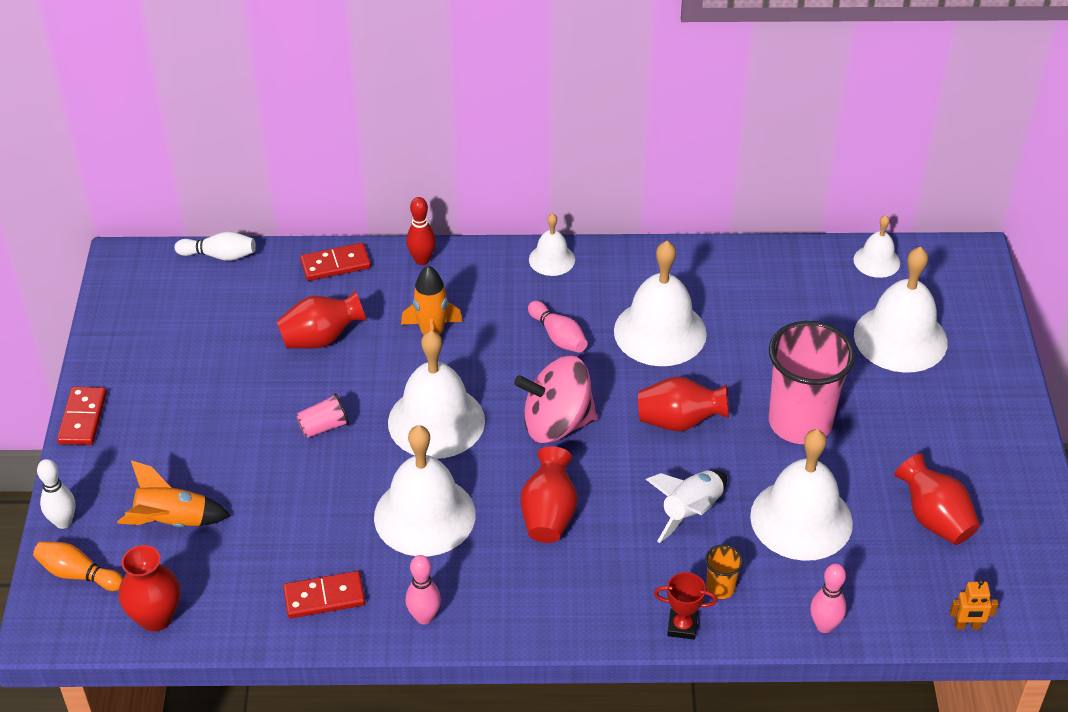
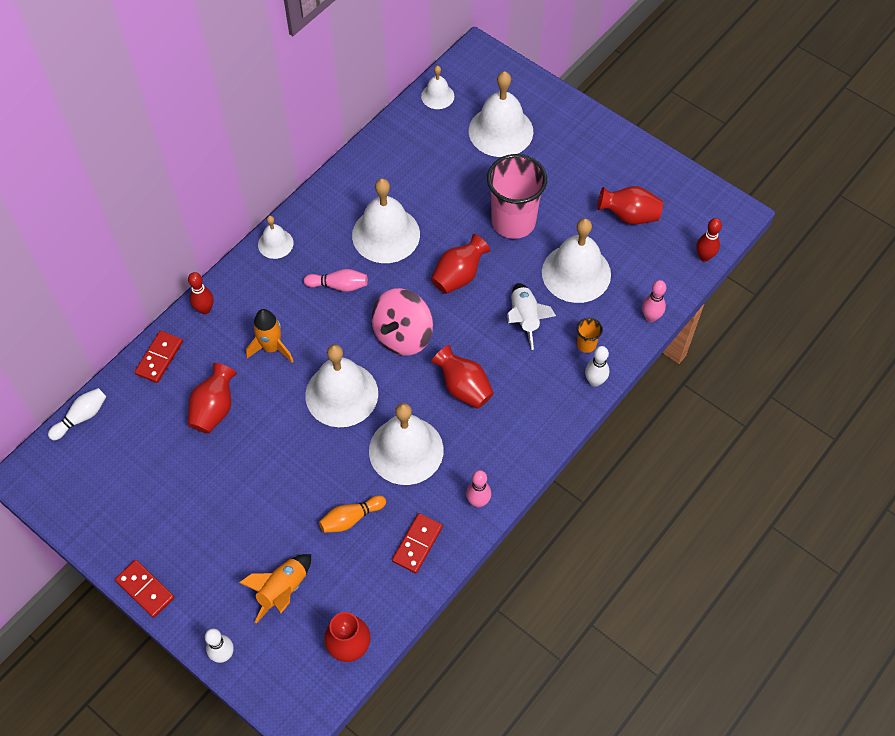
camera: 50 degrees left, 15 degrees up
orange bowling pin [33,541,123,591] -> orange bowling pin moved to [319,495,386,533]
pink cup [296,393,349,438] -> none
red trophy [654,572,718,640] -> white bowling pin [585,346,609,387]
orange robot [950,579,999,630] -> red bowling pin [697,218,722,262]

